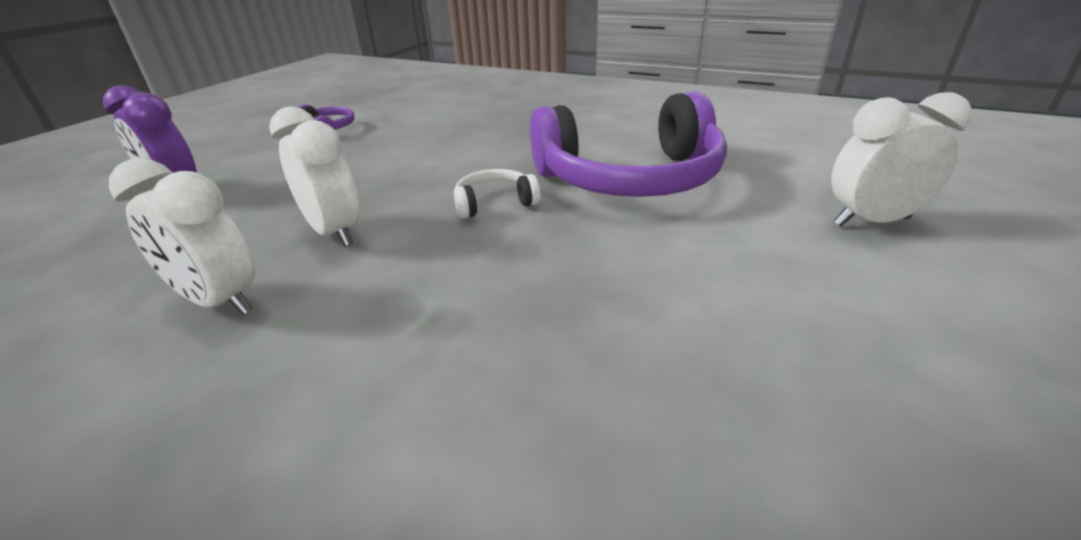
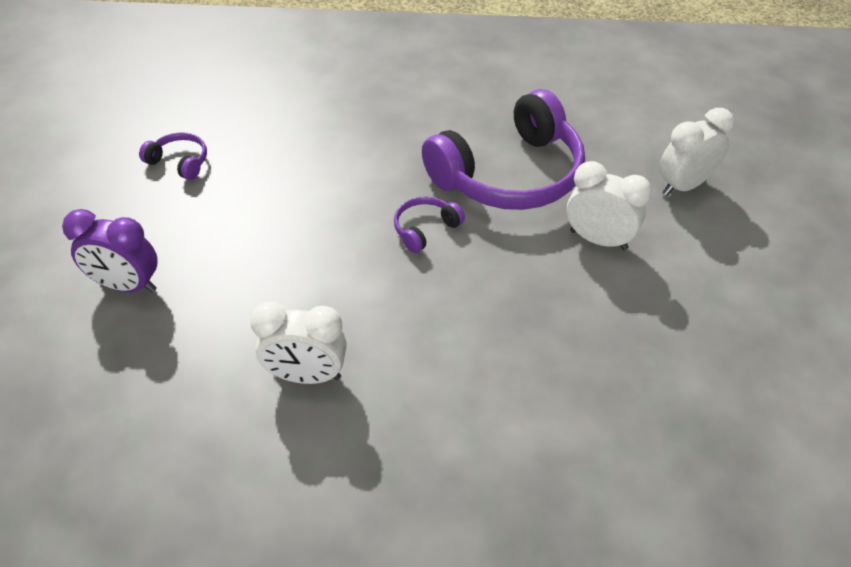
camera: 25 degrees left, 15 degrees up
white clock [269,107,359,247] -> white clock moved to [567,161,652,250]
white headphones [454,169,540,219] -> purple headphones [394,196,465,253]

